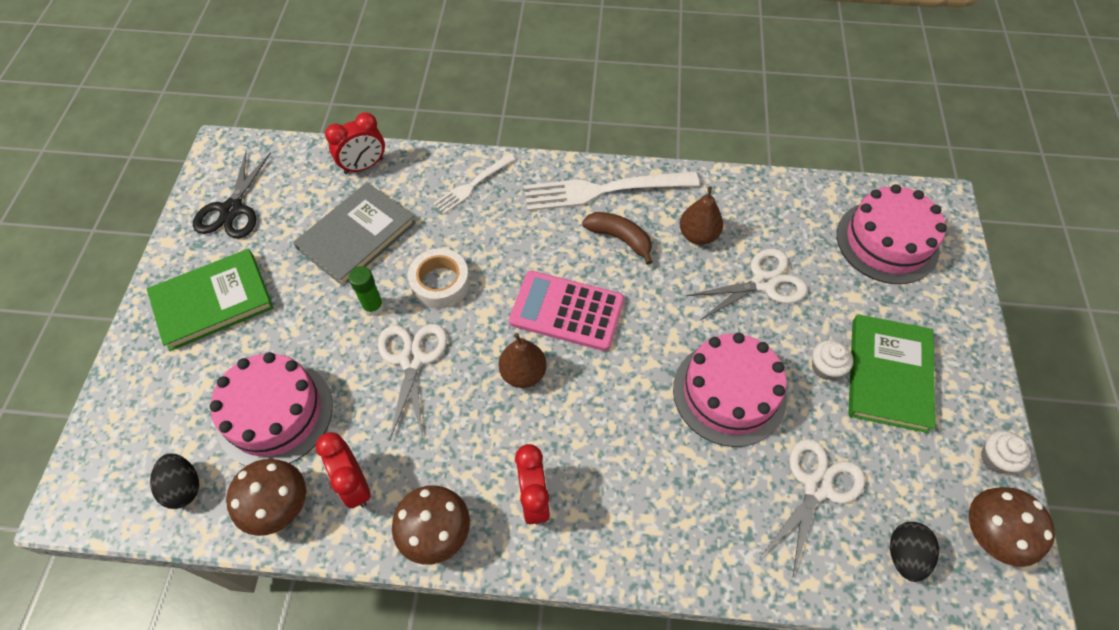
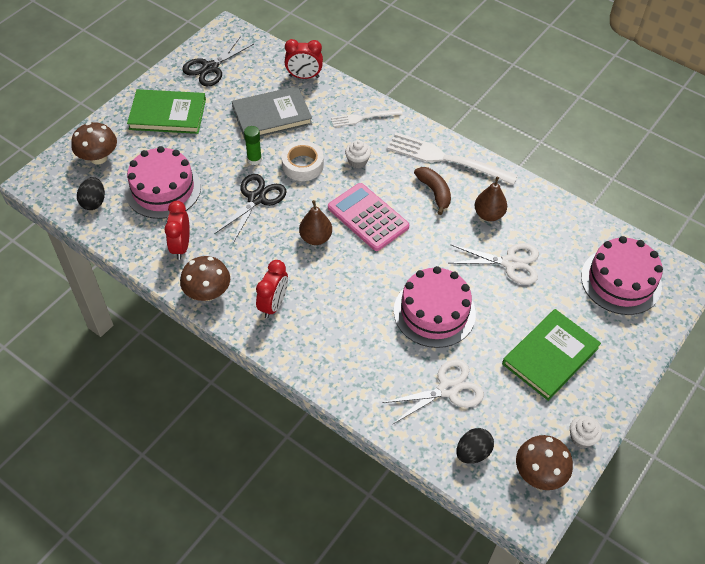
camera: 30 degrees right, 5 degrees down
brown mushroom [226,459,306,536] -> brown mushroom moved to [71,122,117,164]
white scissors [378,324,447,441] -> black scissors [215,174,286,243]
white cupcake [812,340,853,380] -> white cupcake moved to [345,140,371,168]

